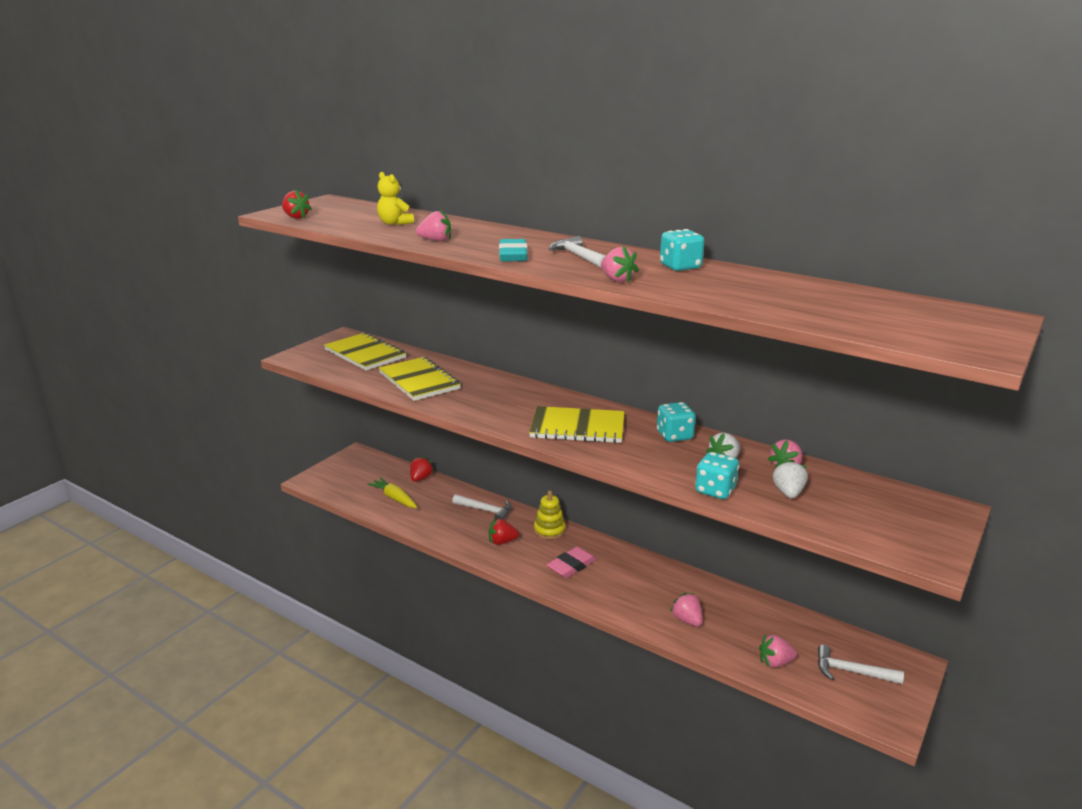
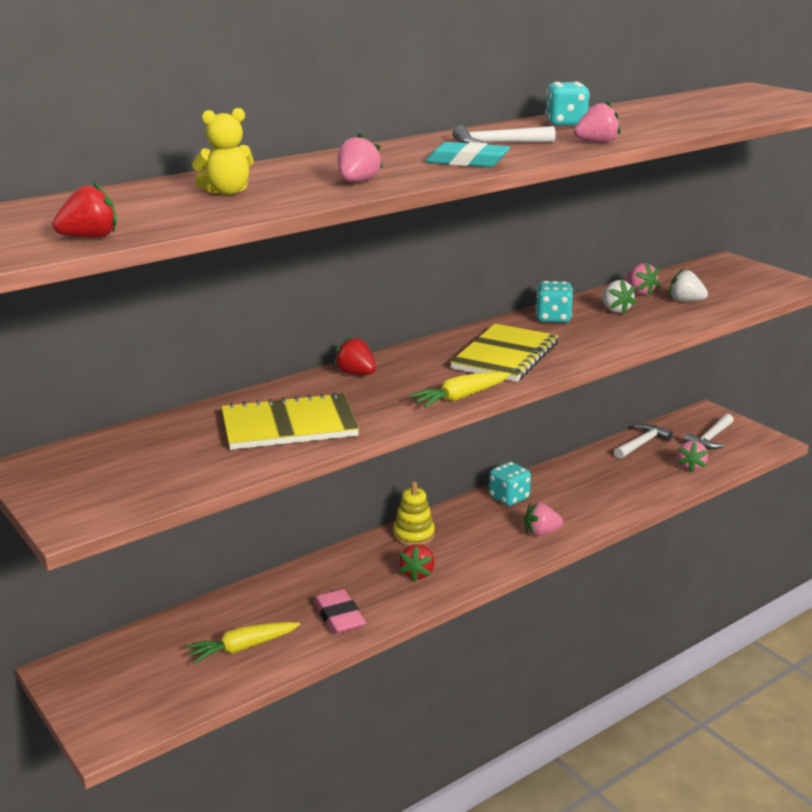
camera: 70 degrees left, 0 degrees up
yellow notebook [324,332,406,370] -> none
red strawberry [410,456,434,482] -> red strawberry moved to [333,336,376,375]
white hammer [452,494,512,520] -> white hammer moved to [614,424,673,459]
pink eraser [547,547,596,578] -> pink eraser moved to [313,589,366,634]
pink strawberry [670,593,703,627] -> pink strawberry moved to [524,503,563,536]
turquoise dice [695,452,739,499] -> turquoise dice moved to [489,462,531,506]
none -> yellow carrot [408,372,510,408]

